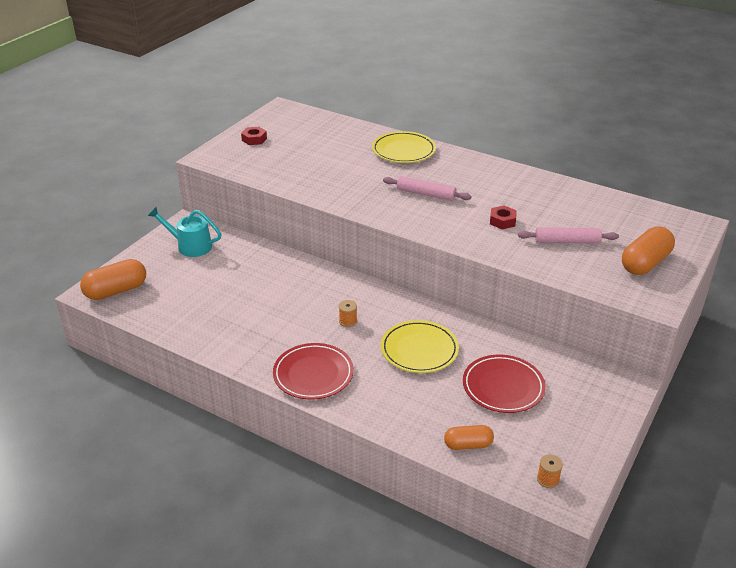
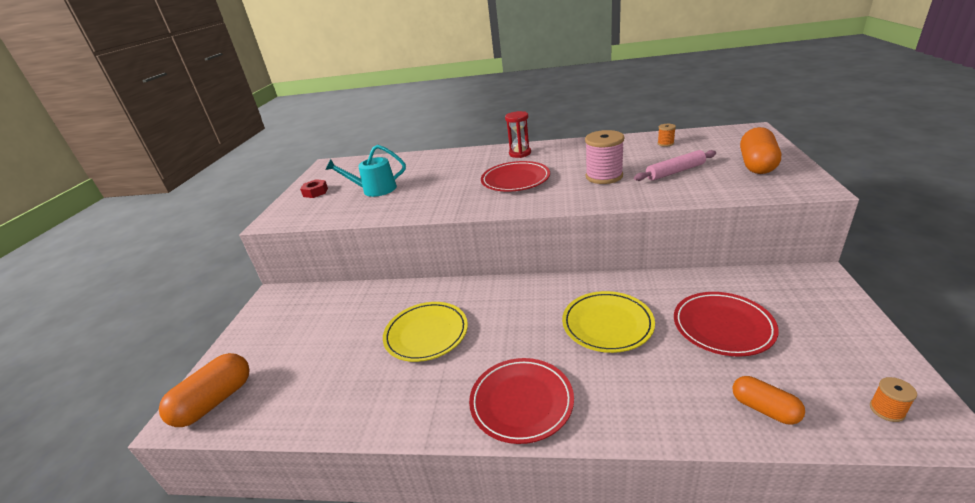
camera: 20 degrees left, 5 degrees down
turquoise watering can [148,207,221,257] -> turquoise watering can moved to [325,145,406,197]
orange spool [339,300,357,327] -> orange spool moved to [657,124,676,147]
yellow plate [372,131,436,163] -> yellow plate moved to [383,302,468,362]
pink rolling pin [383,176,471,201] -> red plate [481,161,550,191]
orange capsule [444,425,494,450] -> orange capsule turned 75 degrees clockwise [732,376,805,425]
red nut [490,205,517,229] -> pink spool [585,130,624,184]
none -> red hourglass [505,111,531,158]

